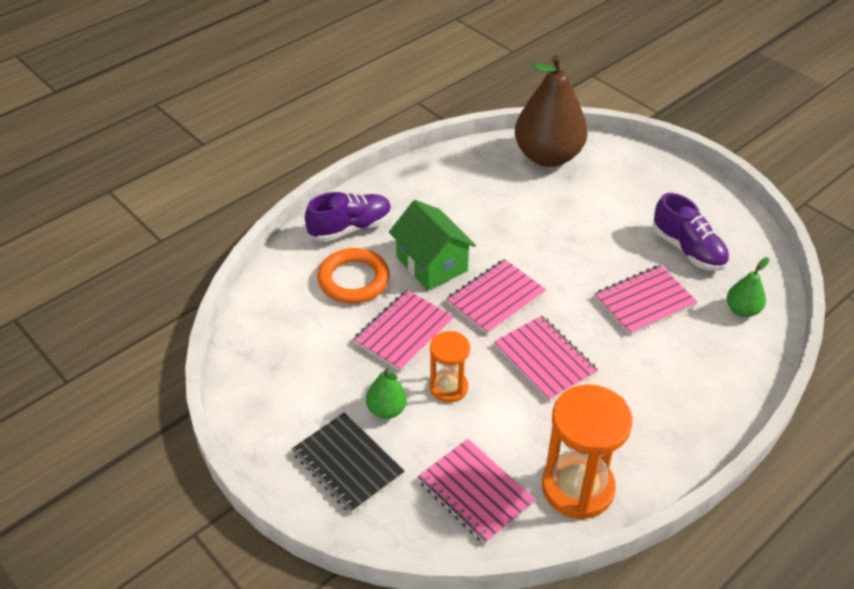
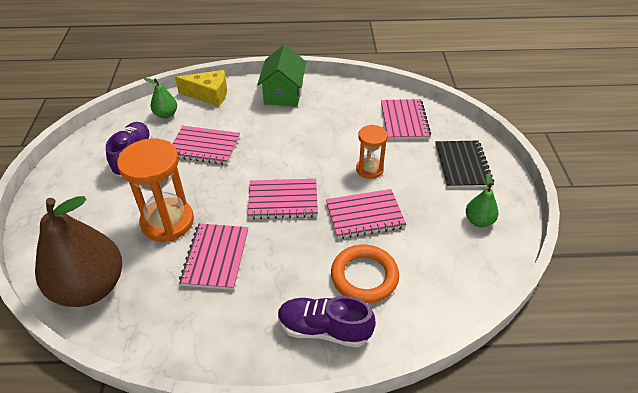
camera: 140 degrees left, 0 degrees up
green pear [366,368,407,419] -> green pear moved to [466,173,498,227]
green house [389,200,476,290] -> green house moved to [257,44,307,107]
pink notebook [494,316,598,401] -> pink notebook moved to [179,223,248,290]
orange hourglass [542,384,632,520] -> orange hourglass moved to [117,138,194,242]
none -> yellow cheese [175,70,227,107]

